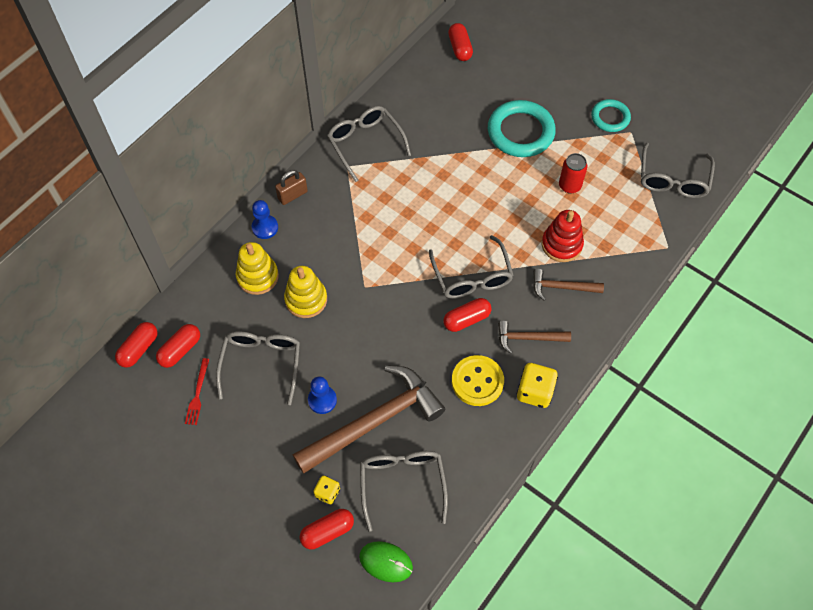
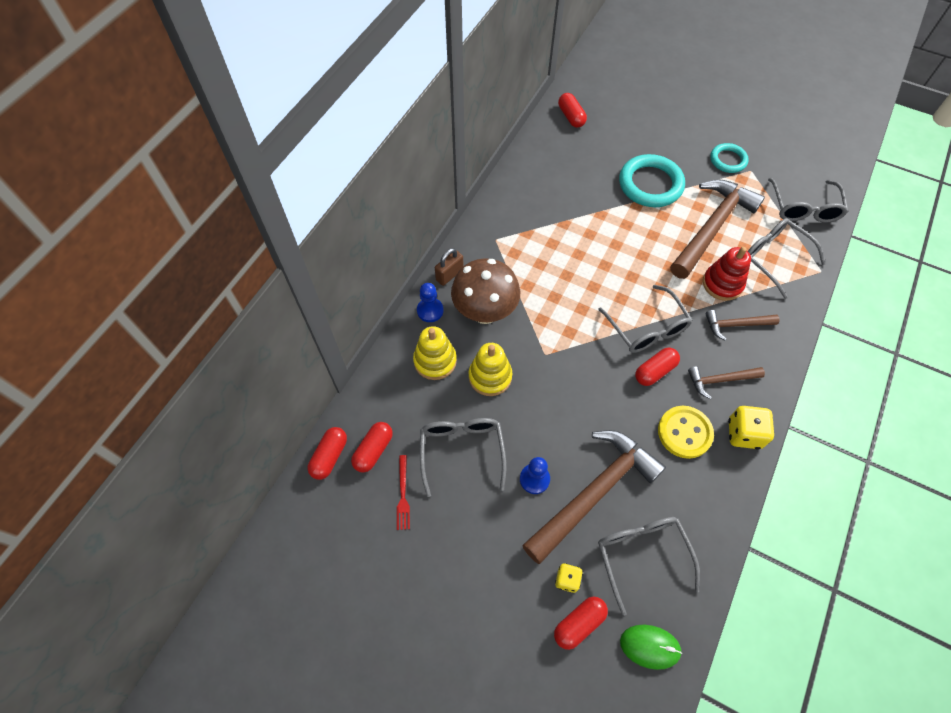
camera: 10 degrees left, 0 degrees up
grey glasses [327,106,411,182] -> grey glasses moved to [748,218,826,299]
red can [559,153,587,194] -> brown hammer [670,179,765,279]
none -> brown mushroom [451,258,520,324]

